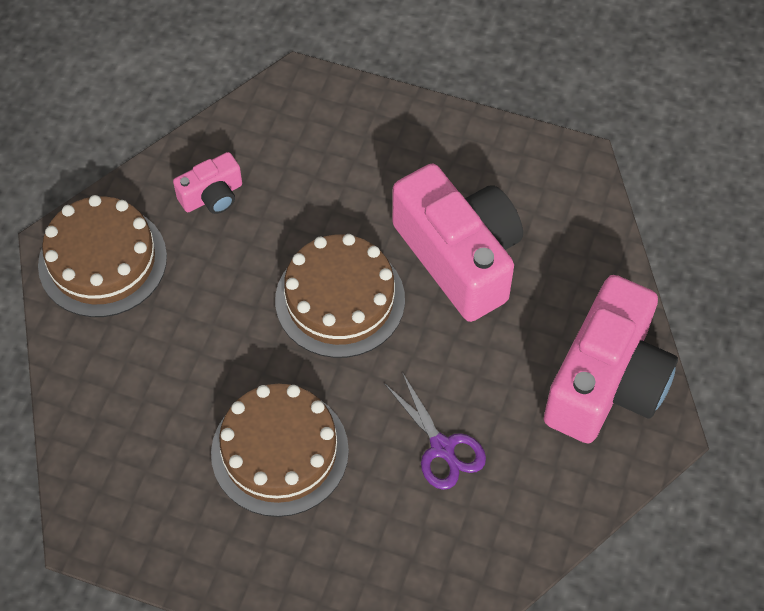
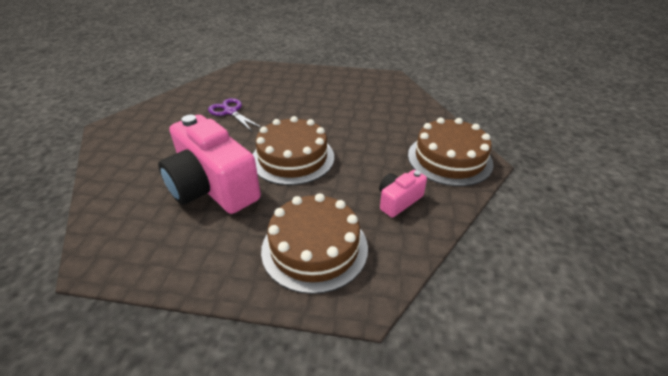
camera: 170 degrees right, 20 degrees down
brown cake [211,384,349,517] -> brown cake moved to [261,193,368,294]
pink camera [544,275,678,443] -> none

